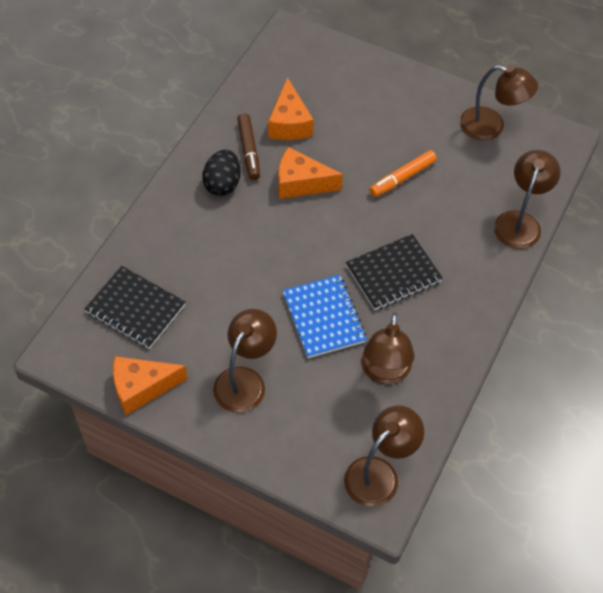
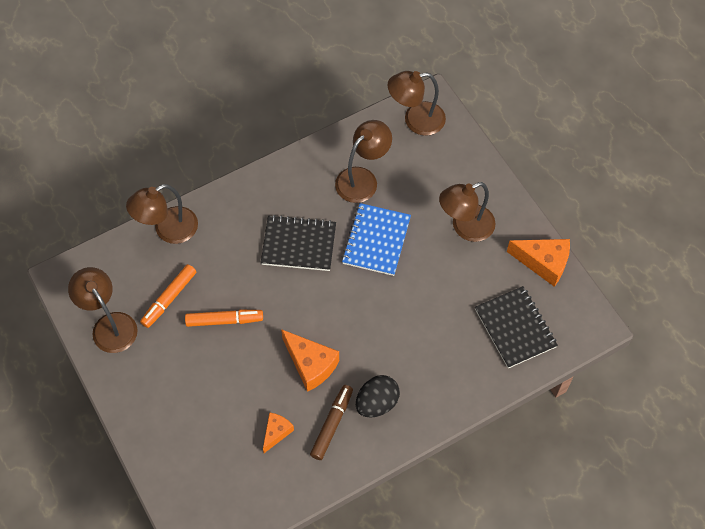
camera: 145 degrees left, 5 degrees up
orange cheese [268,77,314,140] -> orange cheese [263,412,294,453], size x0.59
none -> orange marker [140,264,196,328]

